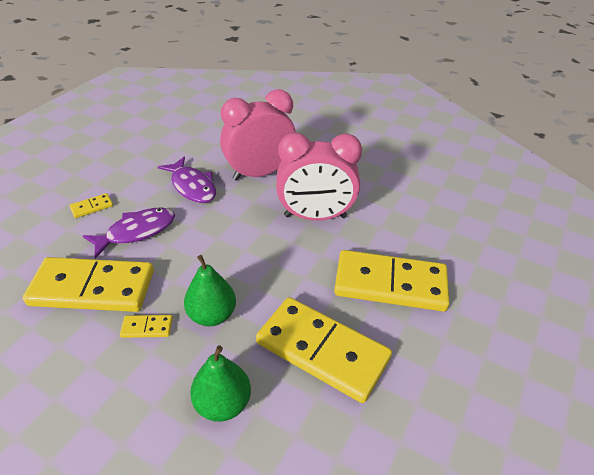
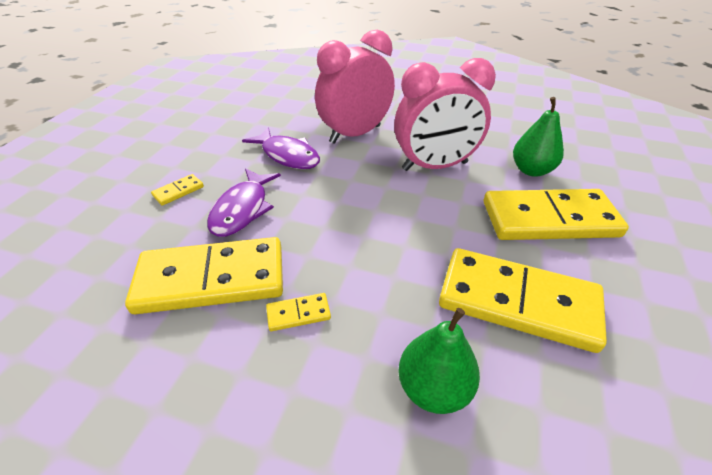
camera: 10 degrees left, 0 degrees up
purple fish [83,207,175,258] -> purple fish turned 150 degrees clockwise [207,168,281,237]
green pear [184,255,236,326] -> green pear moved to [513,97,564,177]

